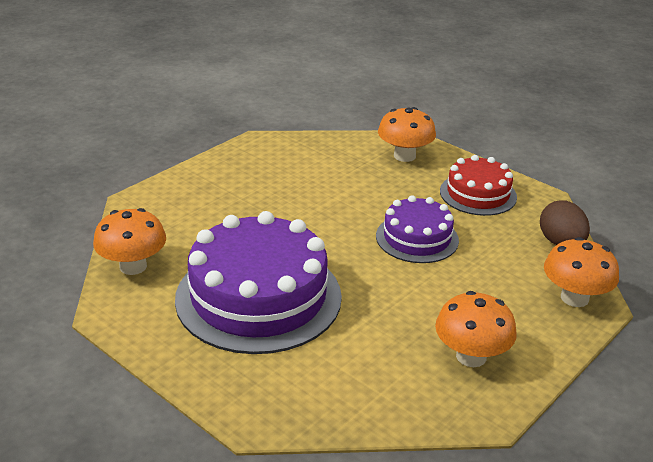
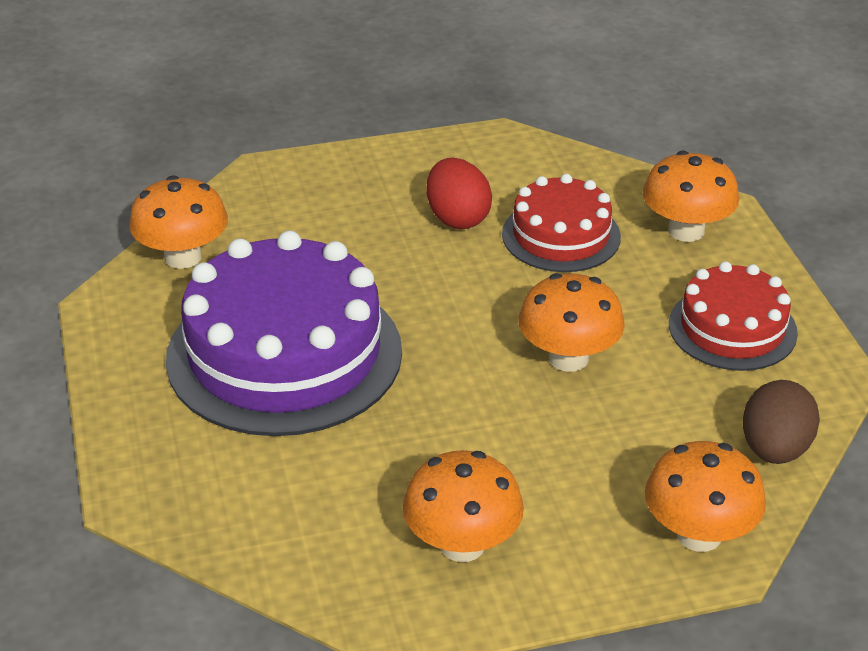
camera: 35 degrees right, 5 degrees up
purple cake [376,195,459,263] -> orange mushroom [519,273,625,372]
none -> red egg [427,158,492,229]
none -> red cake [502,174,621,272]

